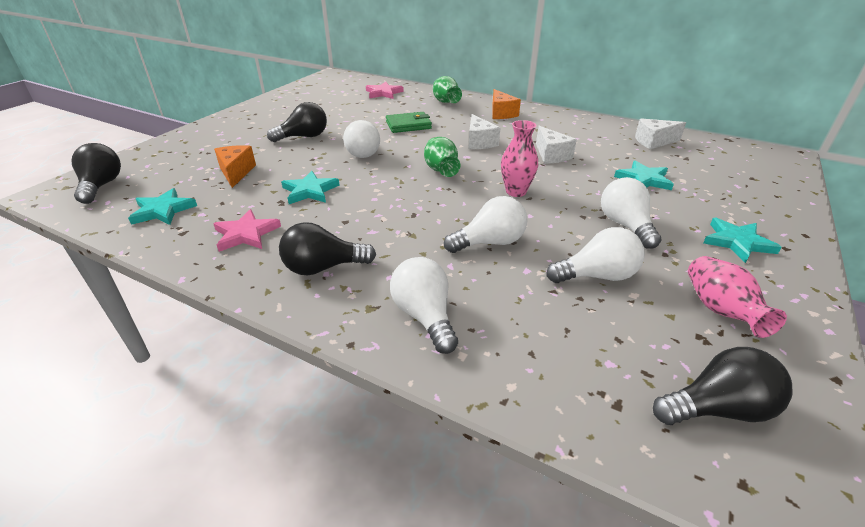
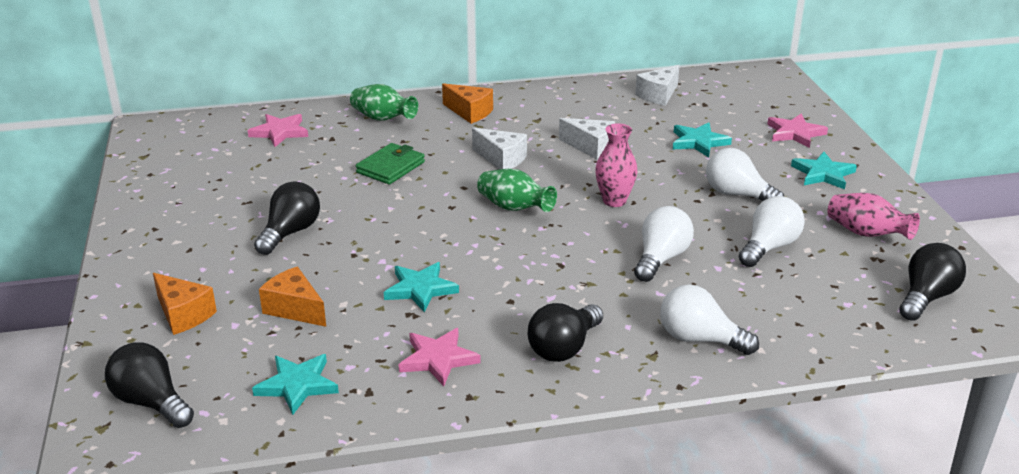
camera: 40 degrees left, 5 degrees down
white light bulb [343,120,380,158] -> none
none -> orange cheese [153,273,217,335]
none -> pink star [767,114,828,148]

